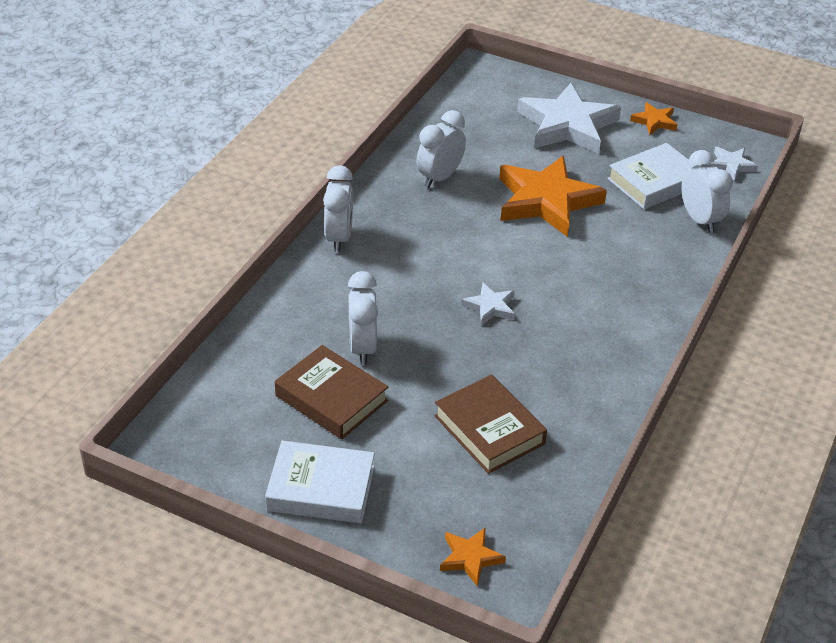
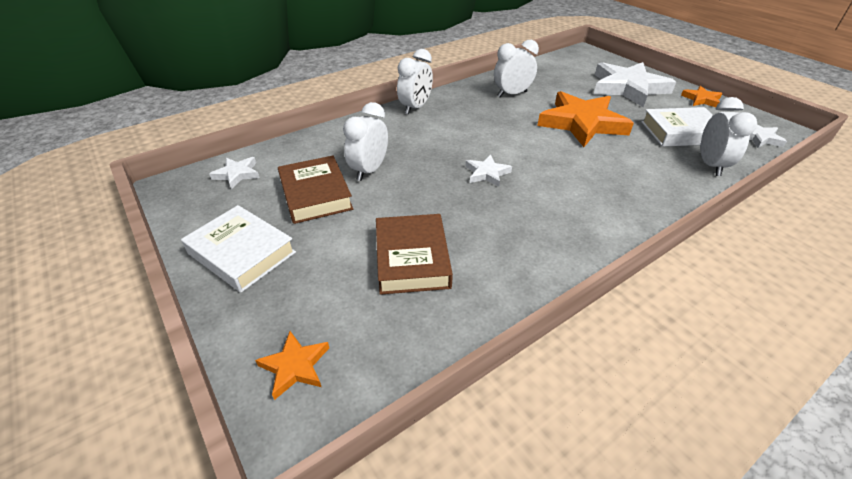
camera: 30 degrees right, 0 degrees up
none -> white star [209,157,260,189]

